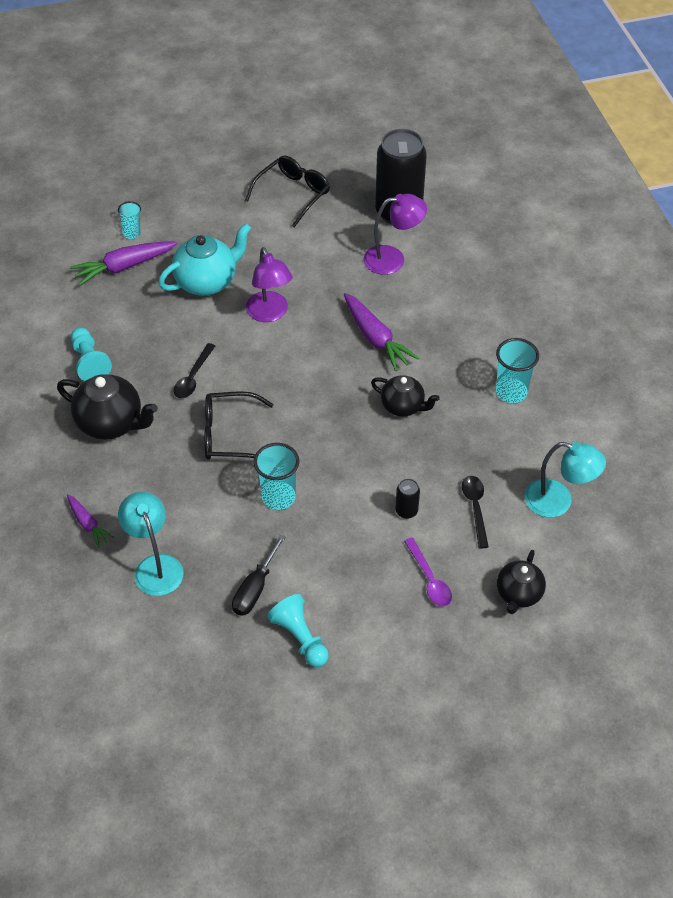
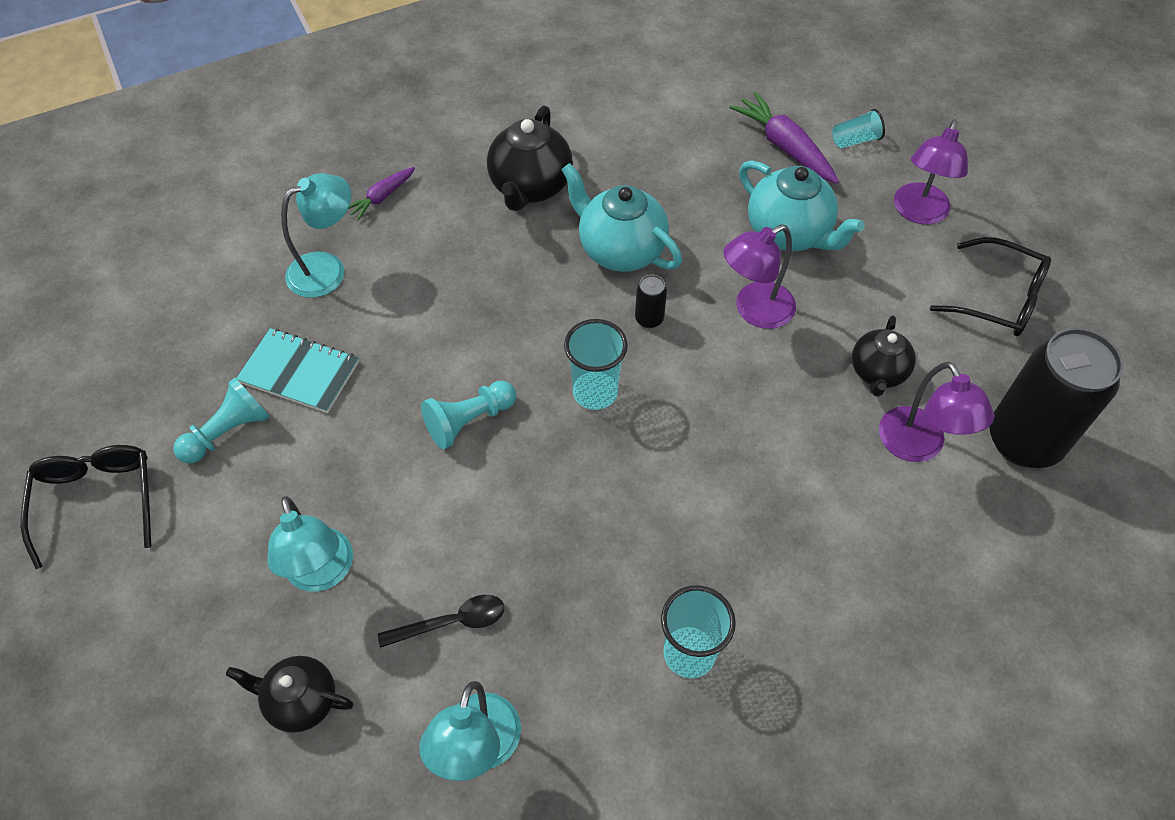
camera: 80 degrees right, 5 degrees up
turquoise pawn [71,328,112,381] -> turquoise pawn moved to [421,381,516,449]
black spoon [173,343,215,398] -> turquoise teapot [561,163,682,272]
black glasses [204,391,274,460] -> black glasses moved to [21,445,151,569]
black screwdriver [232,535,285,616] -> turquoise notebook [236,328,359,413]
turquoise cup [254,443,299,510] -> turquoise cup moved to [564,319,628,410]
purple carrot [344,293,419,371] -> none
black teapot [371,375,440,417] -> black teapot moved to [852,315,916,397]
black can [395,478,420,519] -> black can moved to [635,275,667,328]
purple spoon [404,538,452,607] -> turquoise lamp [267,496,353,592]
none -> purple lamp [894,120,968,224]

